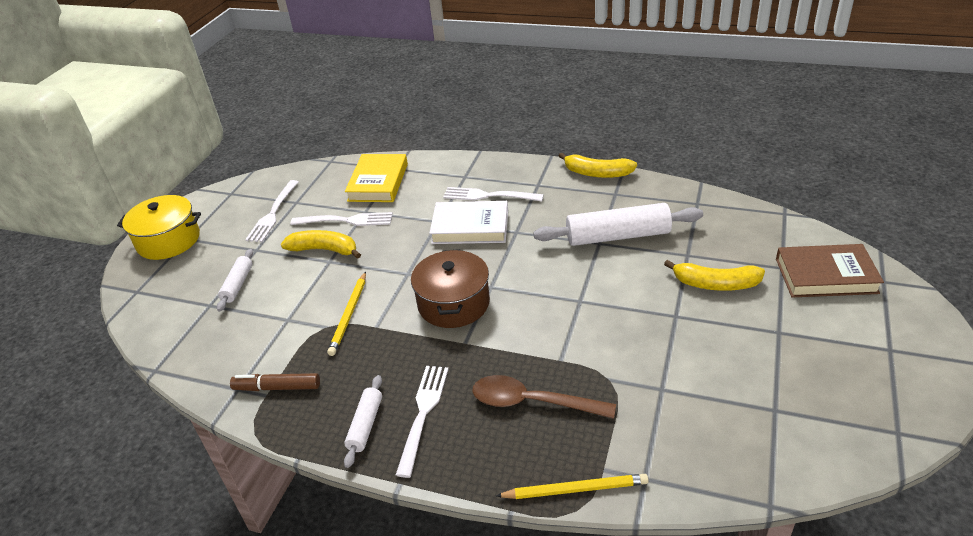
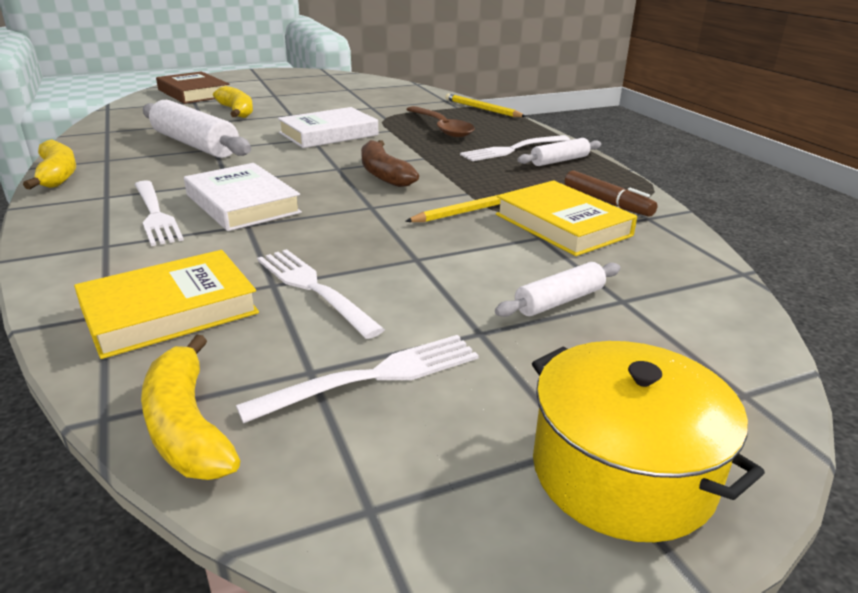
camera: 135 degrees left, 10 degrees down
yellow banana [281,230,361,259] -> yellow banana moved to [141,335,240,480]
brown pot [411,249,490,328] -> brown banana [361,140,419,187]
none -> white book [278,107,379,148]
none -> yellow book [496,180,637,256]

